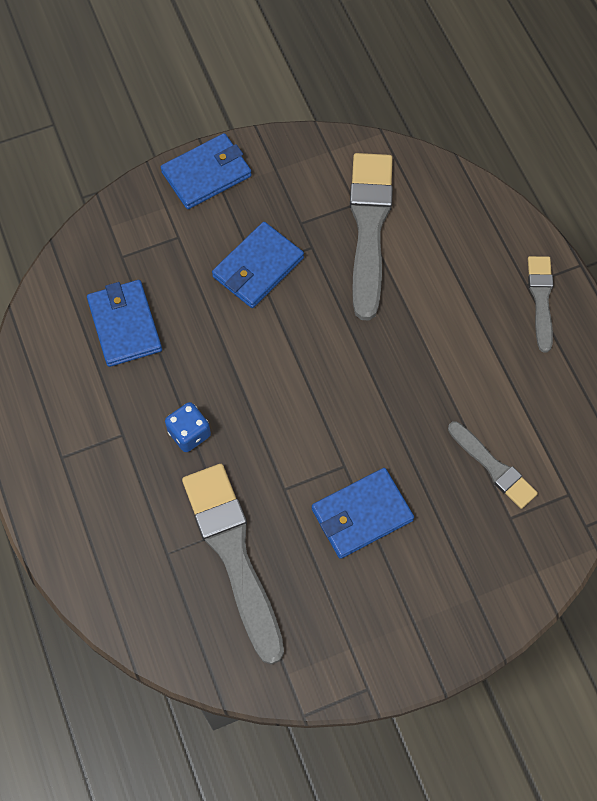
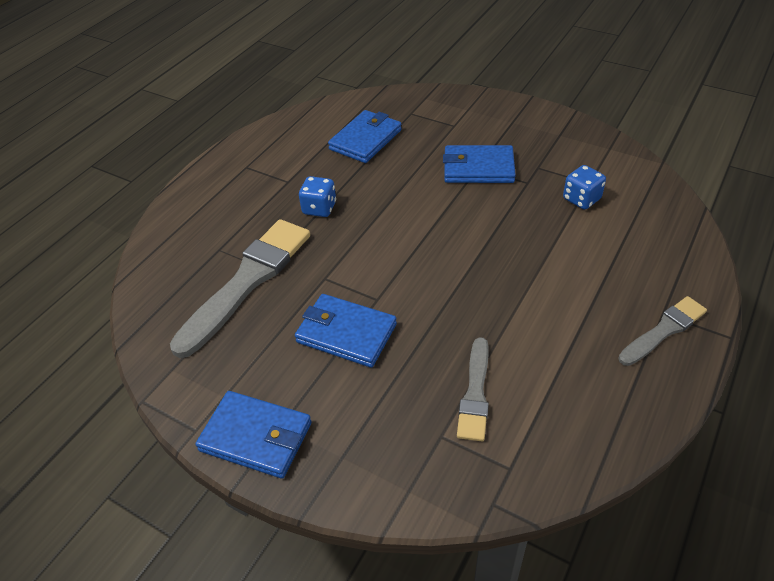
camera: 55 degrees right, 20 degrees down
blue wallet [161,133,252,209] -> blue wallet moved to [195,391,311,479]
grey brush [350,153,393,320] -> blue dice [563,165,606,209]

